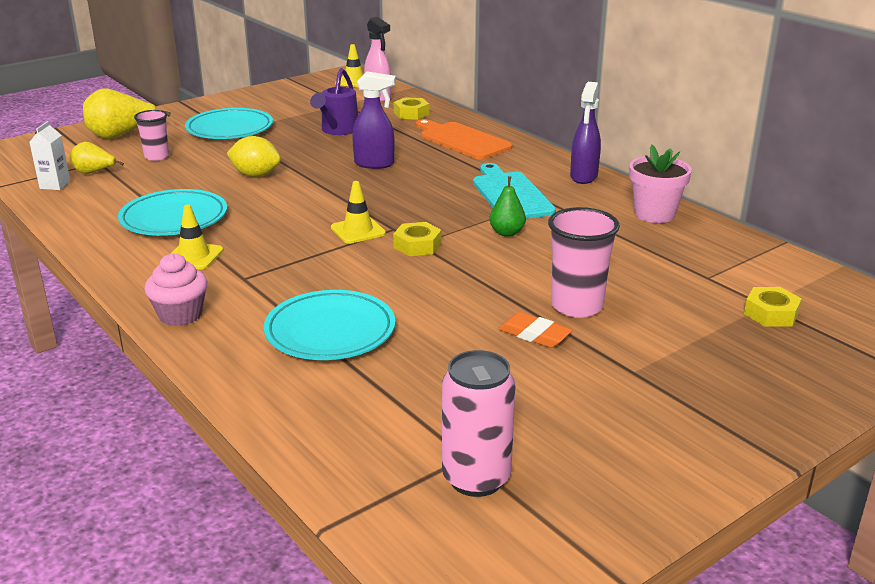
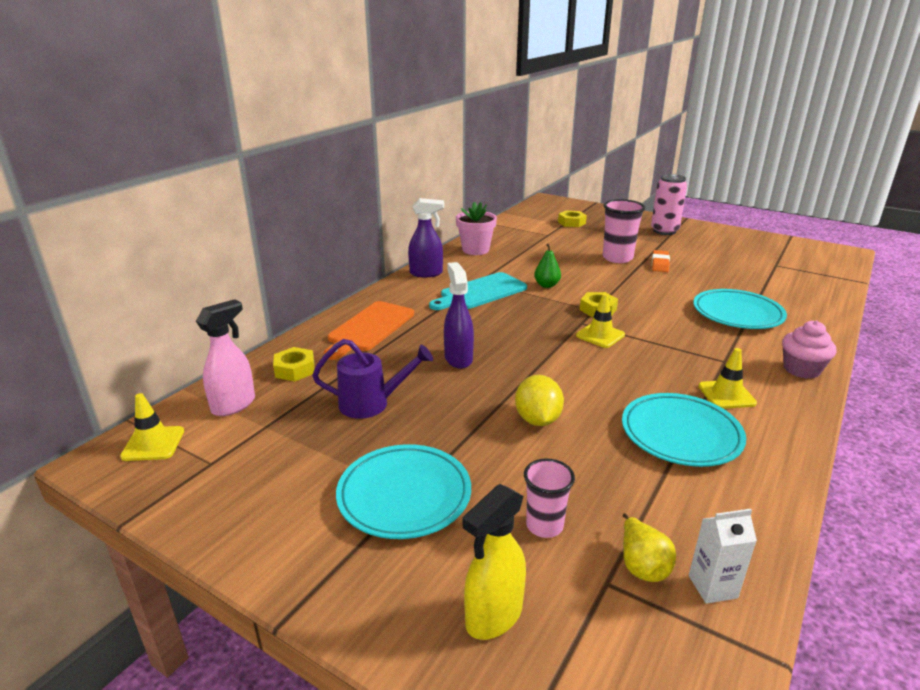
camera: 110 degrees left, 0 degrees up
yellow pear [83,88,171,139] -> yellow spray bottle [463,484,526,640]
pink can [442,350,515,497] -> pink can moved to [651,174,687,235]

